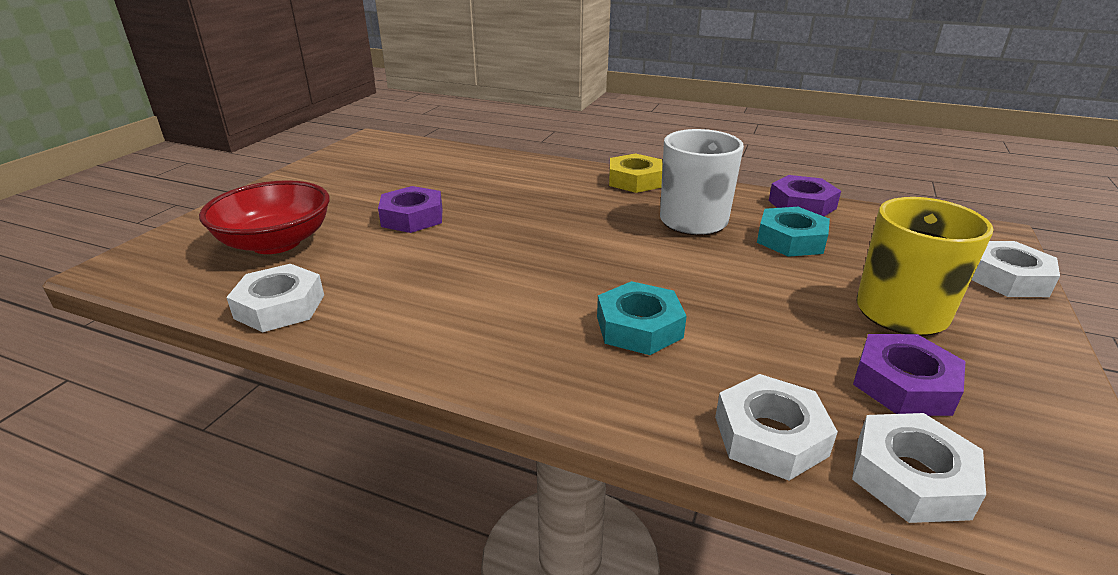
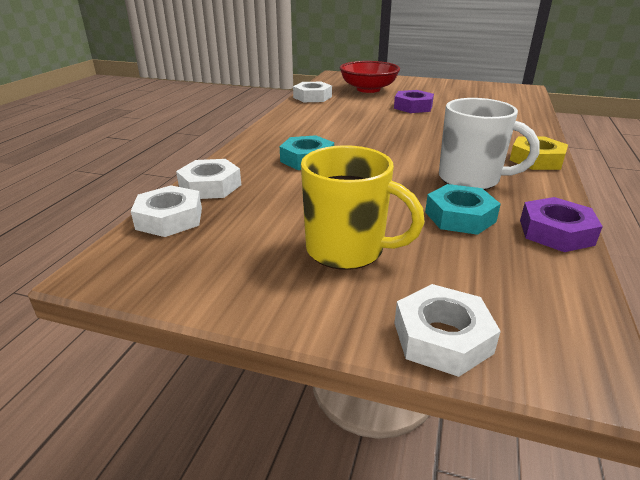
camera: 85 degrees right, 0 degrees up
purple nut [853,334,966,416] -> none

